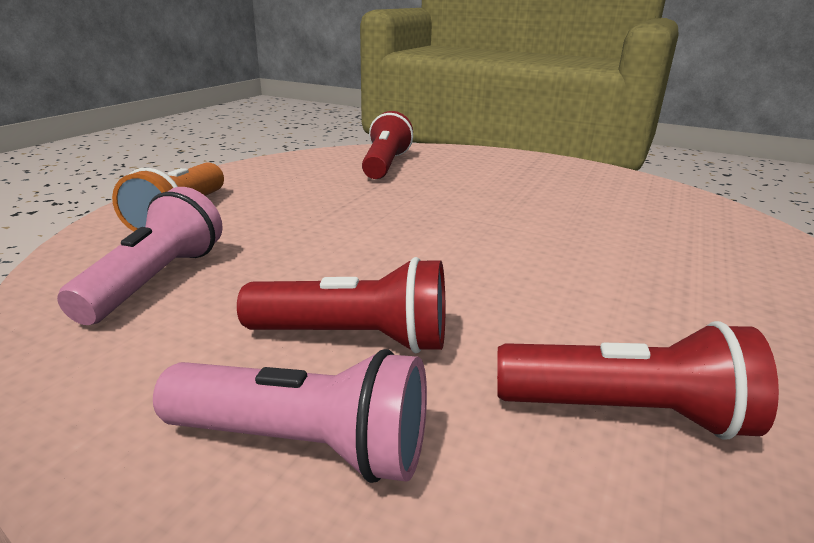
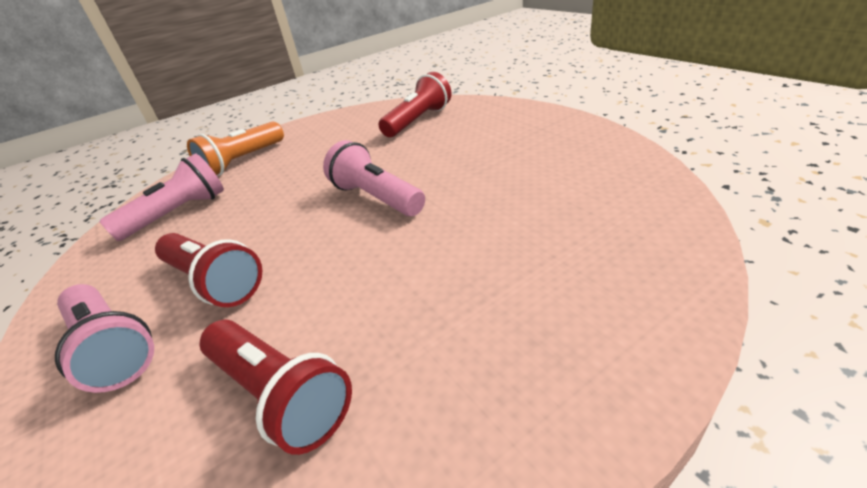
camera: 35 degrees right, 10 degrees up
none -> pink flashlight [323,140,425,216]

